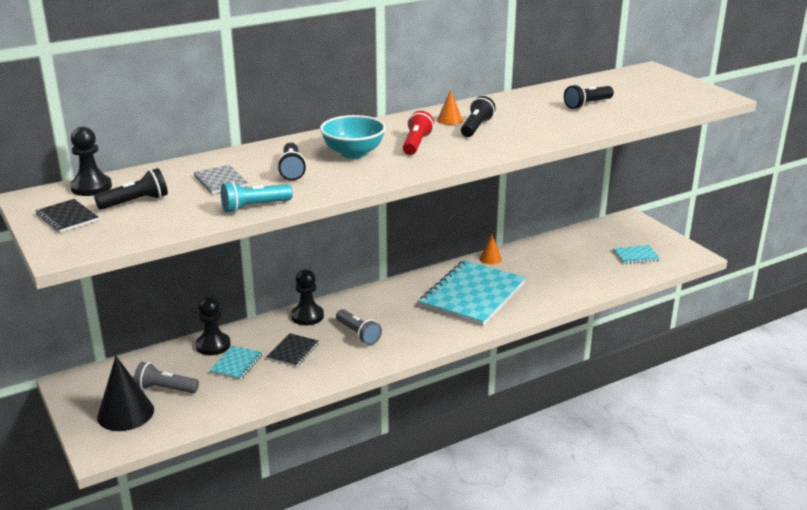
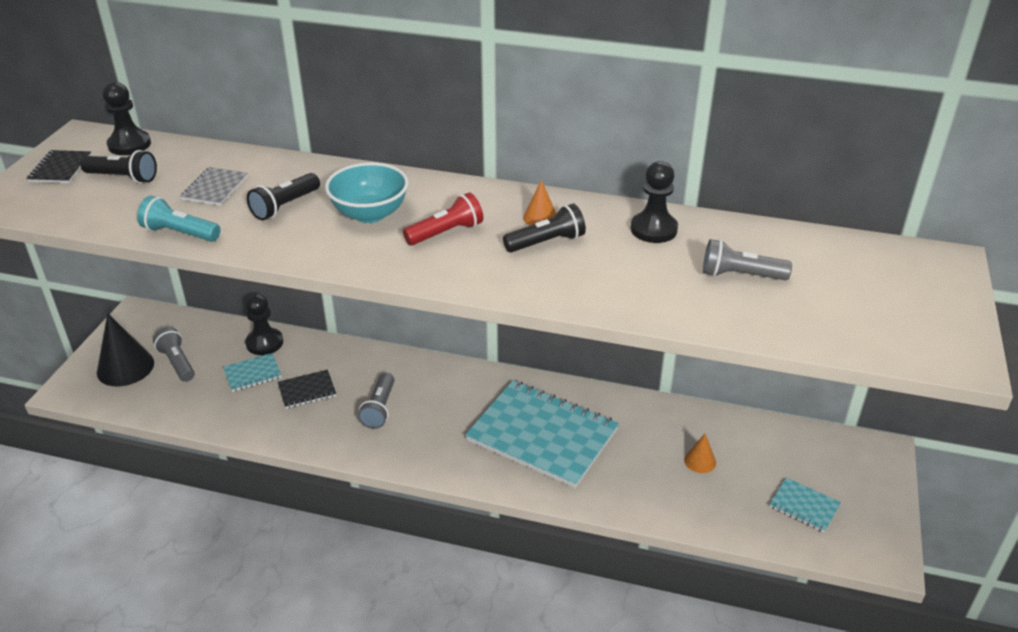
camera: 45 degrees right, 10 degrees up
black pawn [291,269,324,325] -> black pawn moved to [630,161,678,243]
turquoise notebook [419,260,526,326] -> turquoise notebook turned 45 degrees clockwise [465,380,619,488]
orange cone [480,235,502,265] -> orange cone moved to [684,434,716,473]
black flashlight [564,84,614,109] -> grey flashlight [703,239,792,280]

